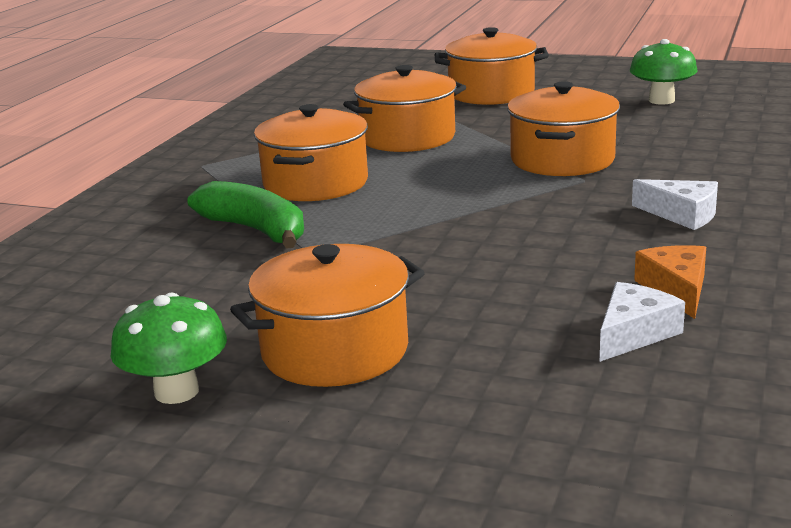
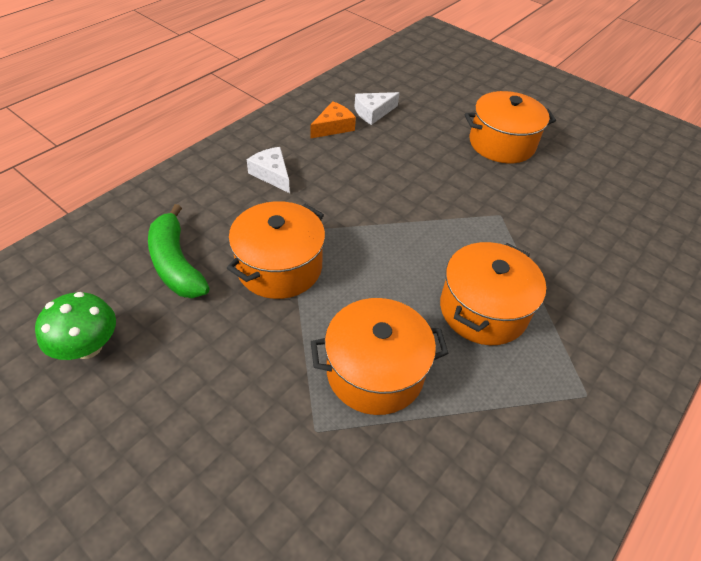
camera: 165 degrees left, 25 degrees up
green mushroom [111,292,227,404] -> none
green banana [188,181,304,249] -> green banana moved to [148,204,210,298]
orange pot [435,27,549,105] -> none
orange cheese [634,245,706,319] -> orange cheese turned 150 degrees counterclockwise [310,101,356,138]

